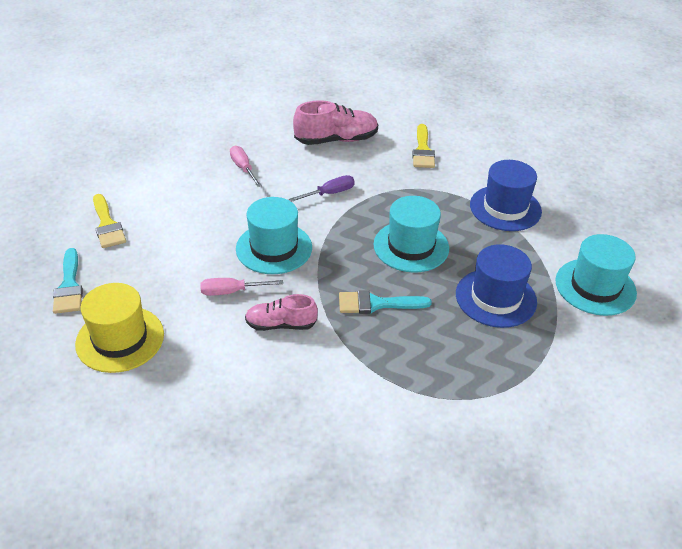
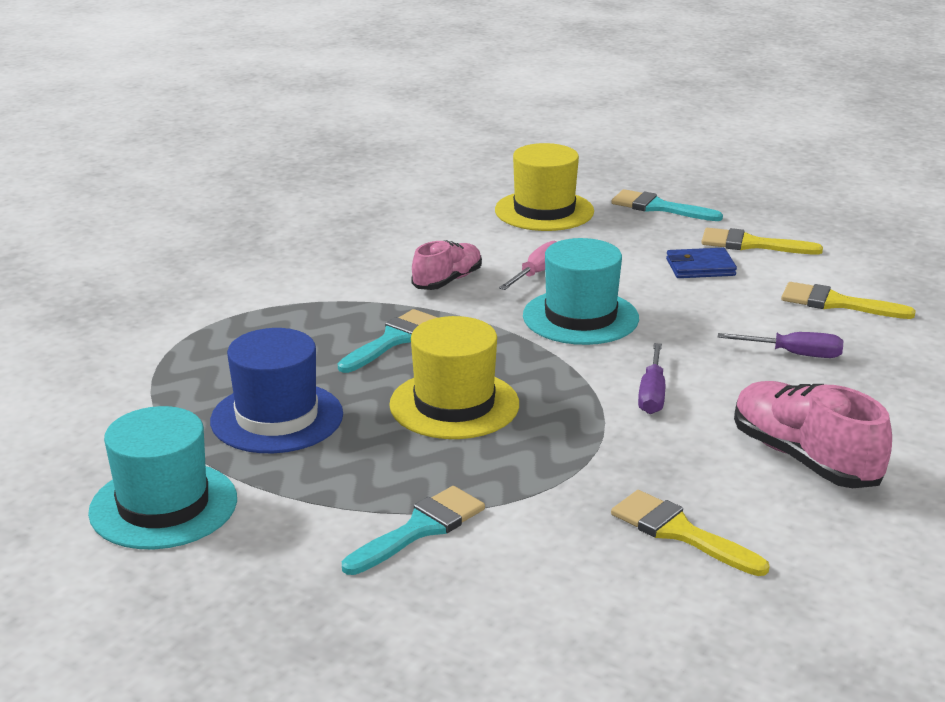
camera: 130 degrees right, 15 degrees down
pink screwdriver [230,146,262,187] -> purple screwdriver [718,332,843,358]
pink shoe [293,100,378,145] -> pink shoe turned 120 degrees clockwise [734,381,892,488]
turquoise hat [373,196,449,273] -> yellow hat [389,316,519,439]
blue hat [470,160,542,231] -> turquoise brush [342,486,485,575]
none -> blue wallet [666,248,737,278]
none -> yellow brush [781,282,916,319]

